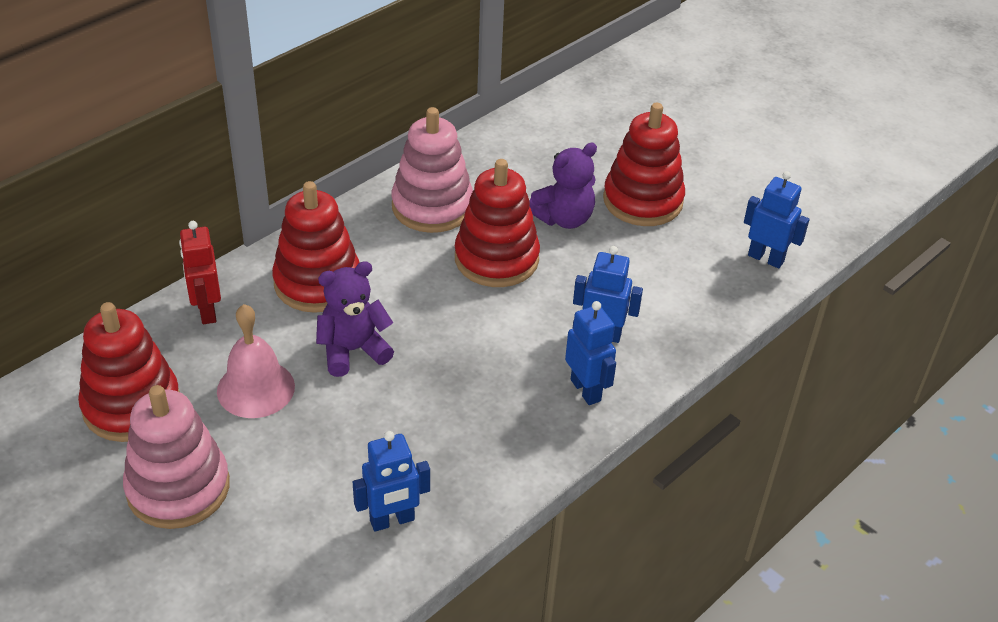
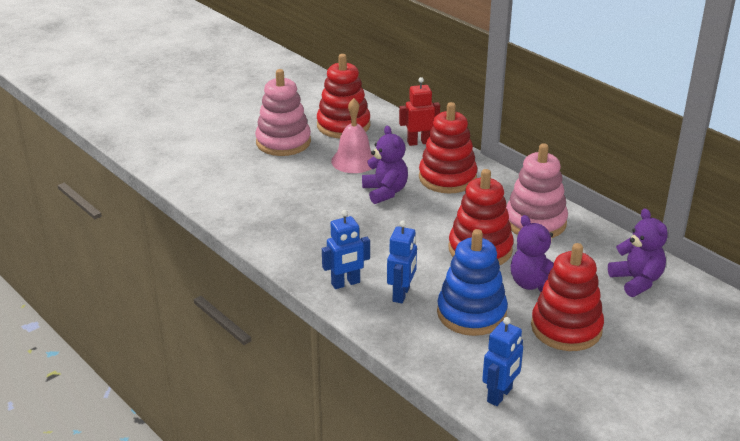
camera: 95 degrees right, 10 degrees down
blue robot [353,431,430,532] -> none
none -> blue stacking toy [437,229,508,336]
none -> purple teddy bear [608,208,668,297]

